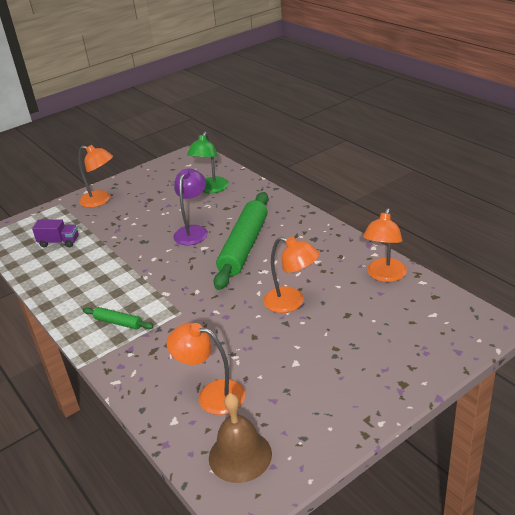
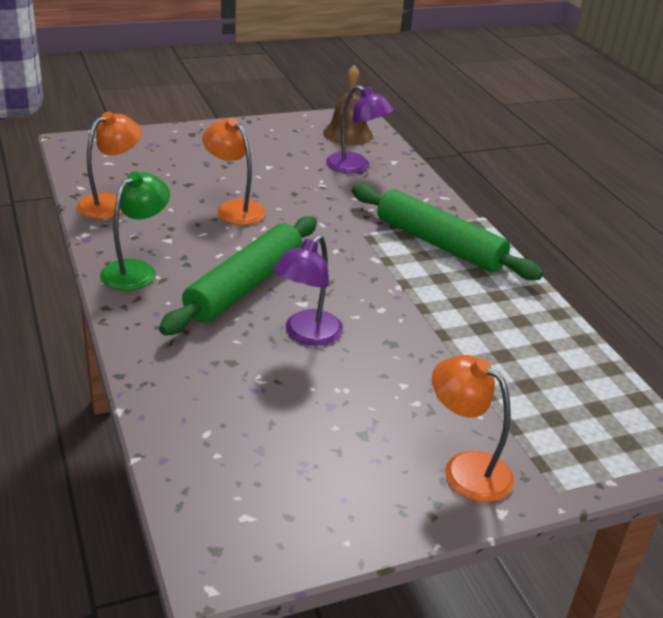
camera: 170 degrees left, 0 degrees up
purple truck [32,219,79,247] -> none
green rolling pin [83,307,153,329] -> green rolling pin [352,184,543,280], size x2.23
orange lamp [166,323,245,415] -> purple lamp [326,85,394,173]
green lamp [187,132,229,193] -> green lamp moved to [100,171,170,291]

